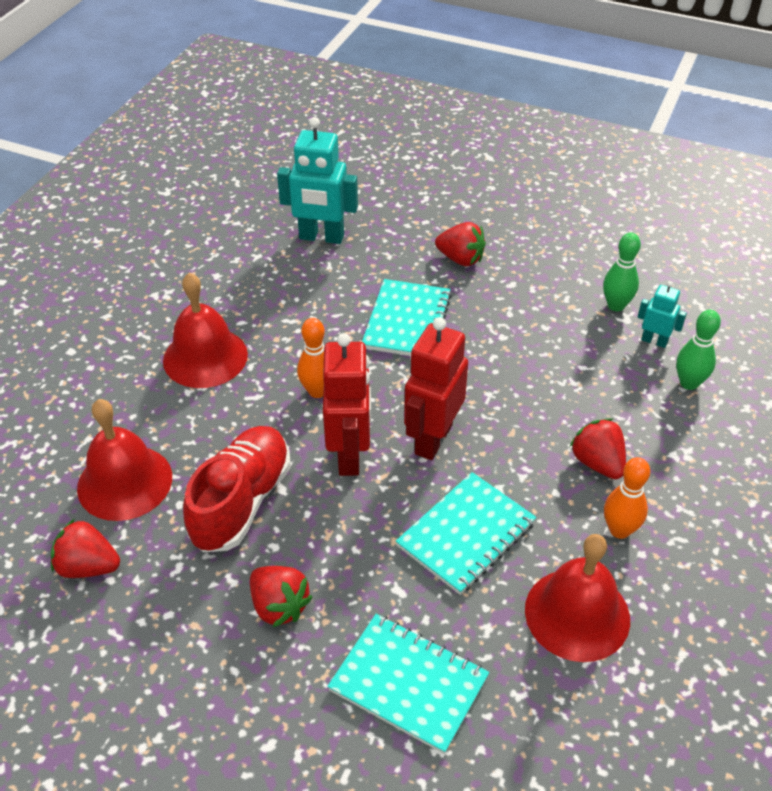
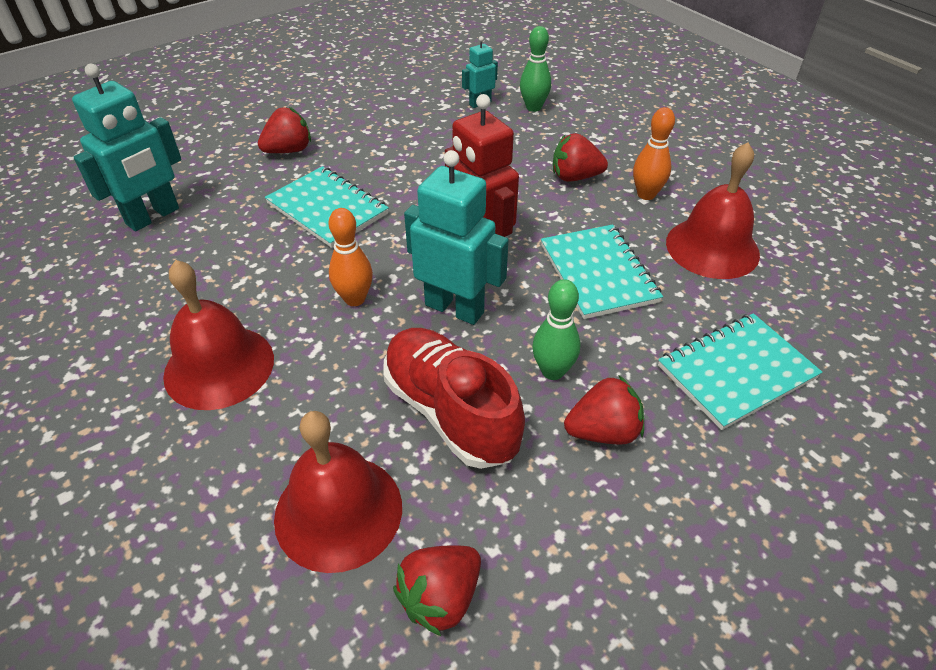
camera: 60 degrees left, 0 degrees up
red robot [323,333,371,476] -> turquoise robot [404,150,509,325]
green bowling pin [603,233,641,311] -> green bowling pin moved to [532,279,581,380]

